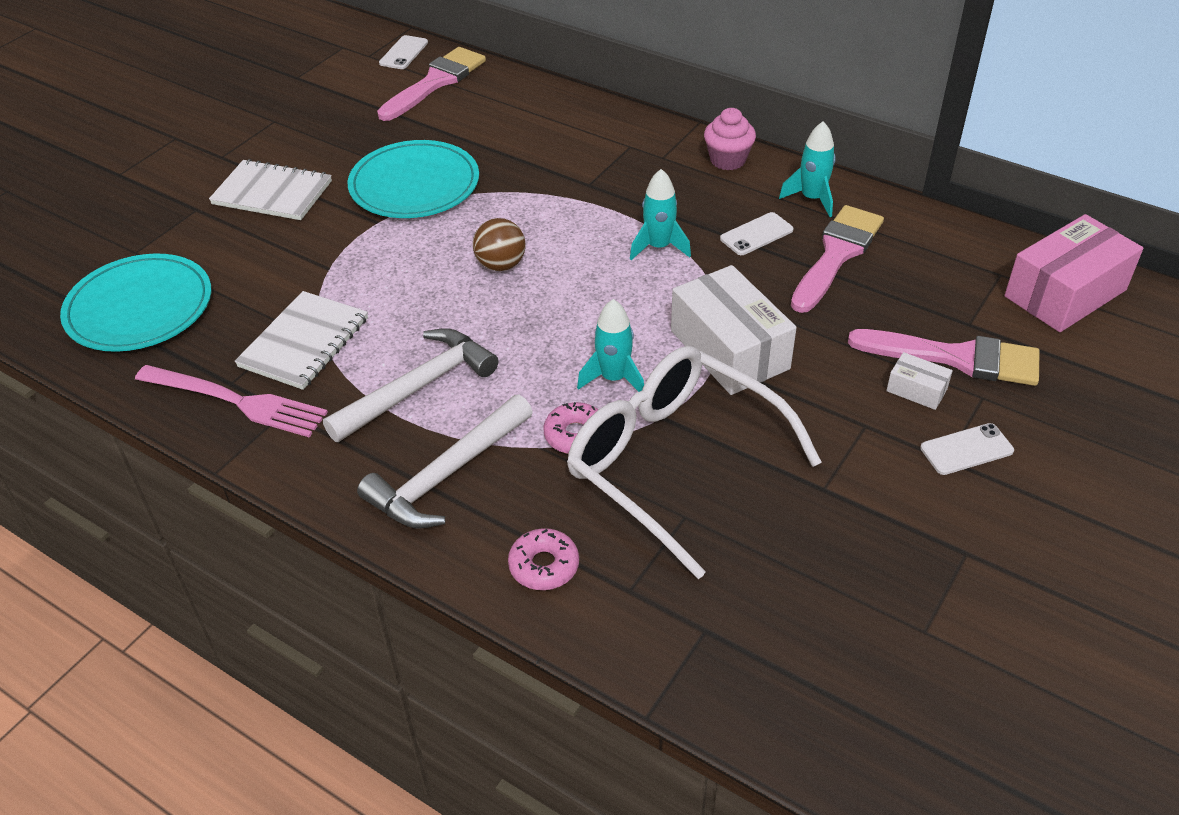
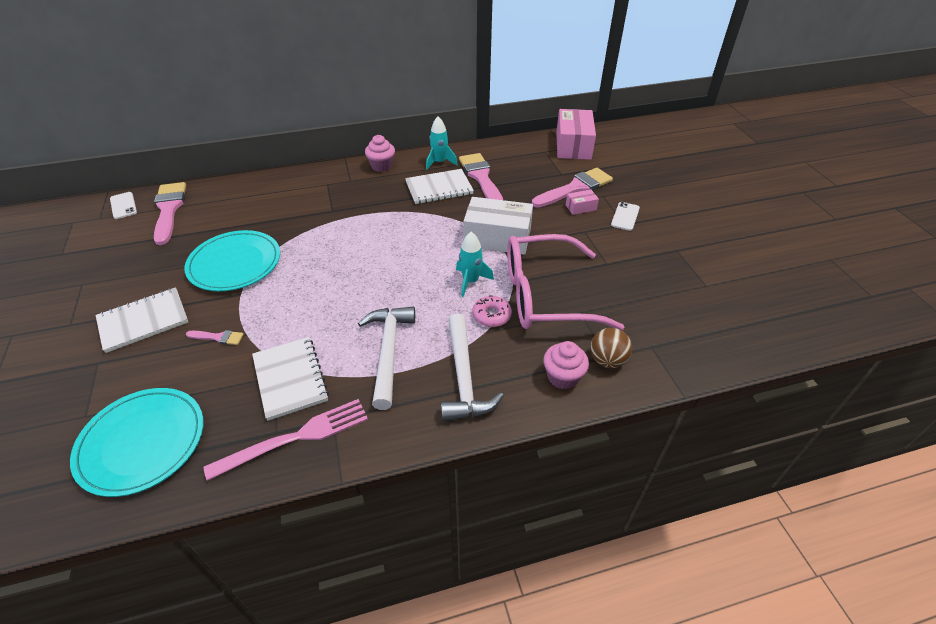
camera: 50 degrees left, 0 degrees up
brown ball [473,218,526,271] -> brown ball moved to [590,328,632,368]
pink donut [508,528,579,590] -> pink cupcake [543,341,589,389]
white glasses [567,346,821,579] -> pink glasses [507,234,624,330]
turquoise rocket [630,169,691,260] -> none
white phone [720,212,794,255] -> white notebook [405,169,474,204]
white box [886,352,953,410] -> pink box [566,190,599,215]
none -> pink brush [186,330,244,345]

